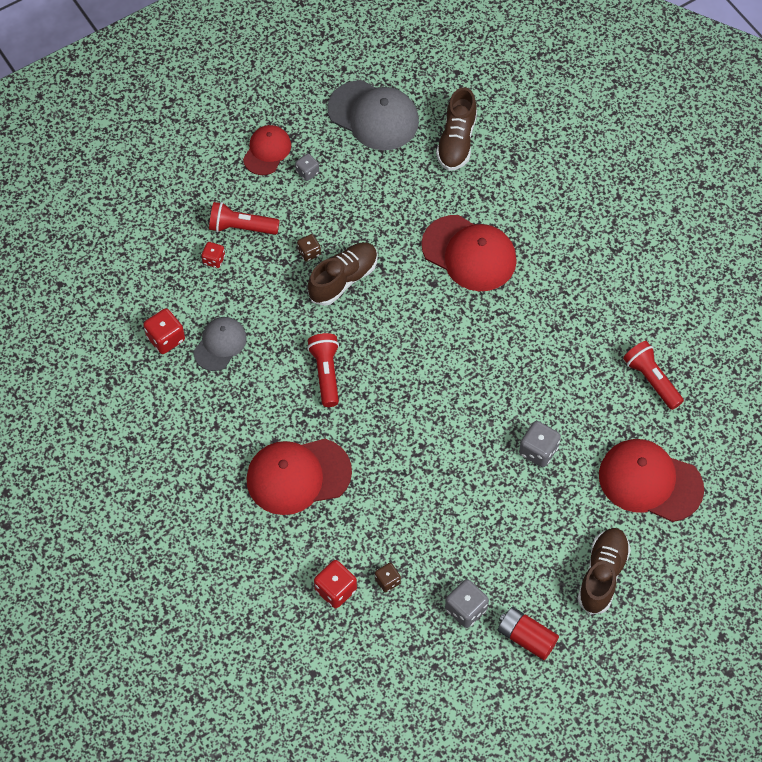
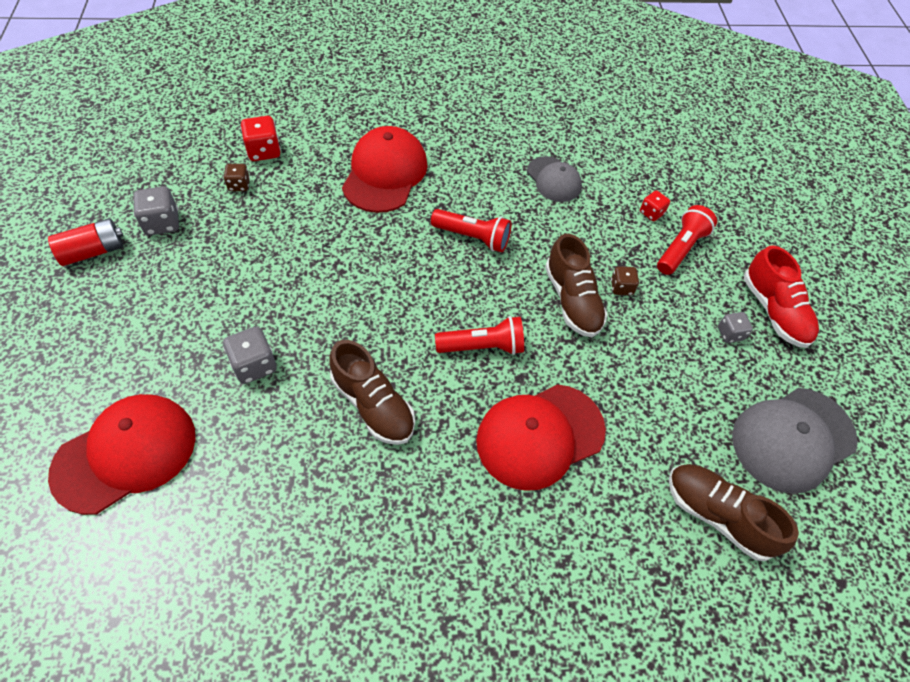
camera: 115 degrees right, 5 degrees down
red dice [143,308,185,354] -> none
red cap [243,125,291,175] -> red shoe [744,246,819,348]
brown shoe [577,528,631,615] -> brown shoe moved to [329,340,415,445]
red flashlight [623,341,684,410] -> red flashlight moved to [435,316,524,355]

